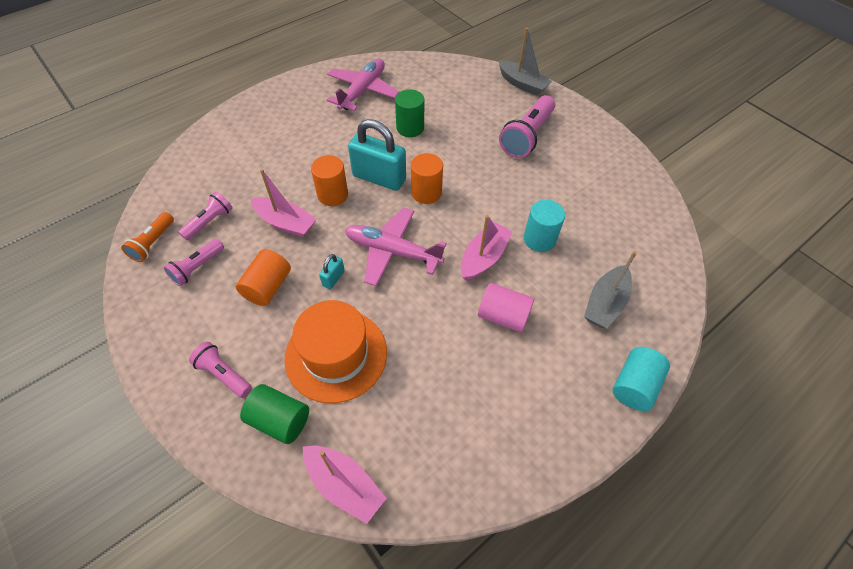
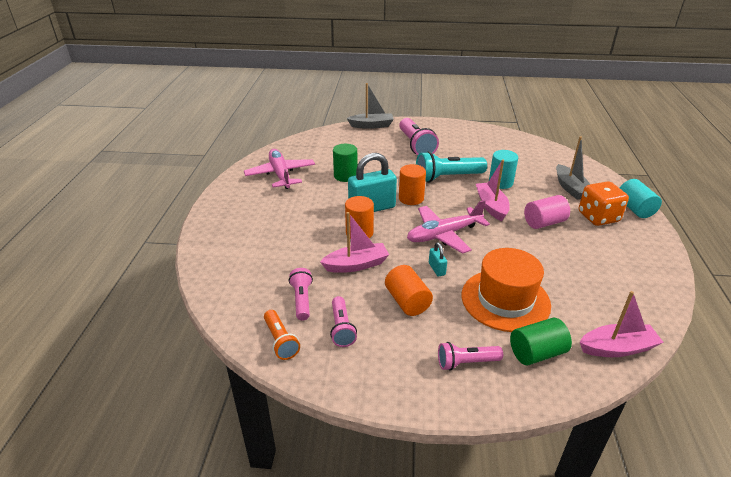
camera: 45 degrees left, 20 degrees down
none -> turquoise flashlight [416,151,487,183]
none -> orange dice [579,181,629,226]

